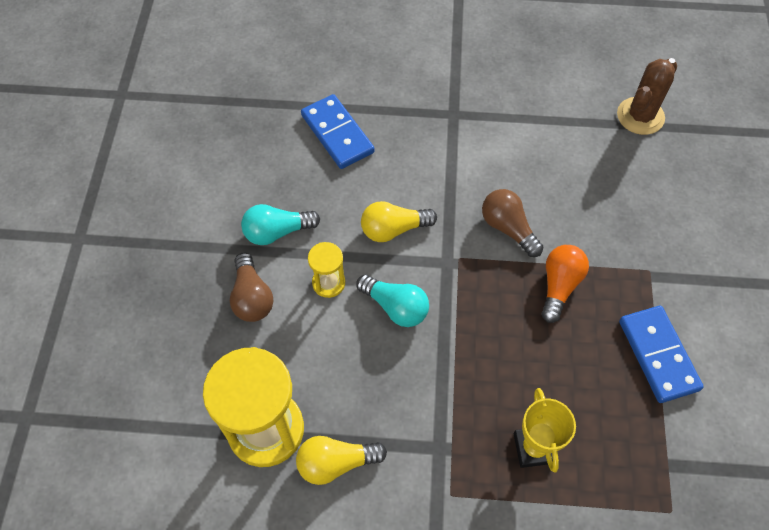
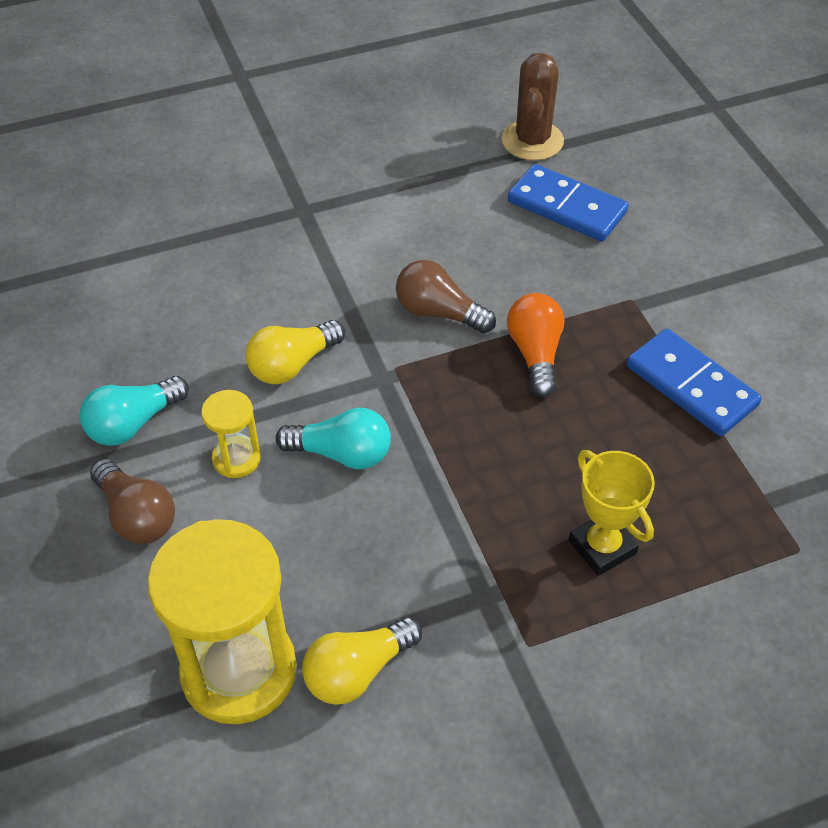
camera: 25 degrees left, 10 degrees down
blue domino [301,94,375,169] -> blue domino moved to [508,164,629,241]

